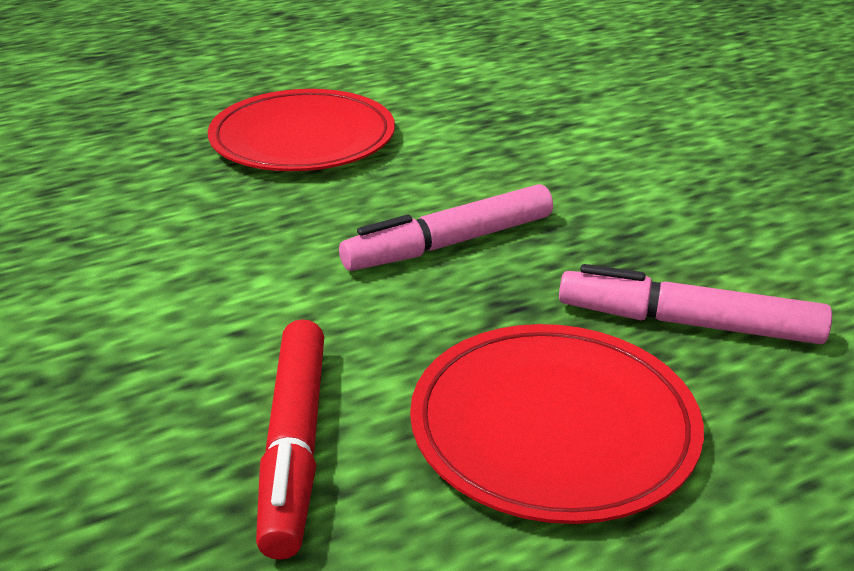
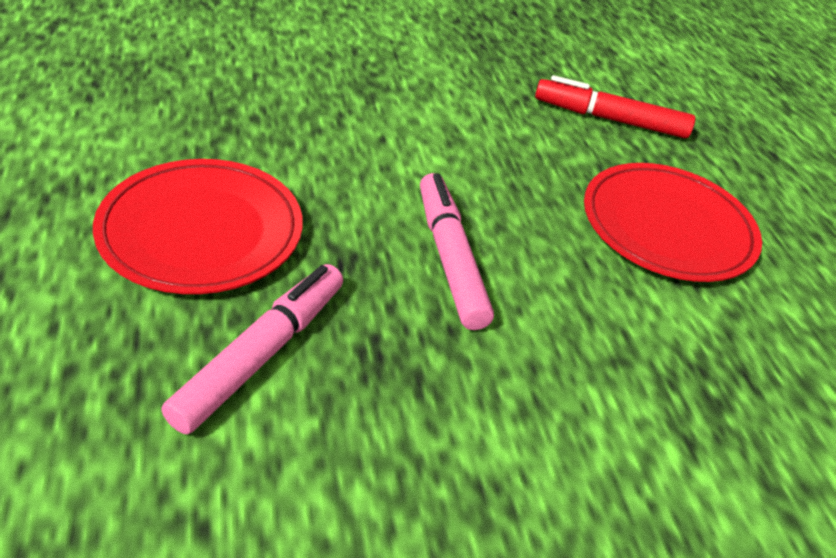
camera: 100 degrees right, 10 degrees up
red marker [256,319,324,560] -> red marker moved to [535,75,695,138]

